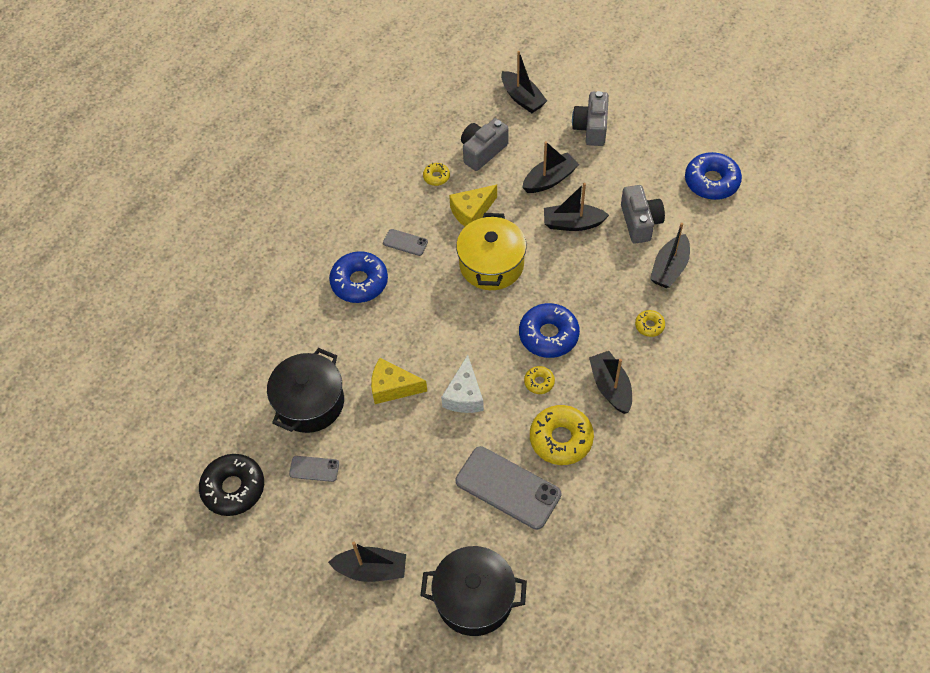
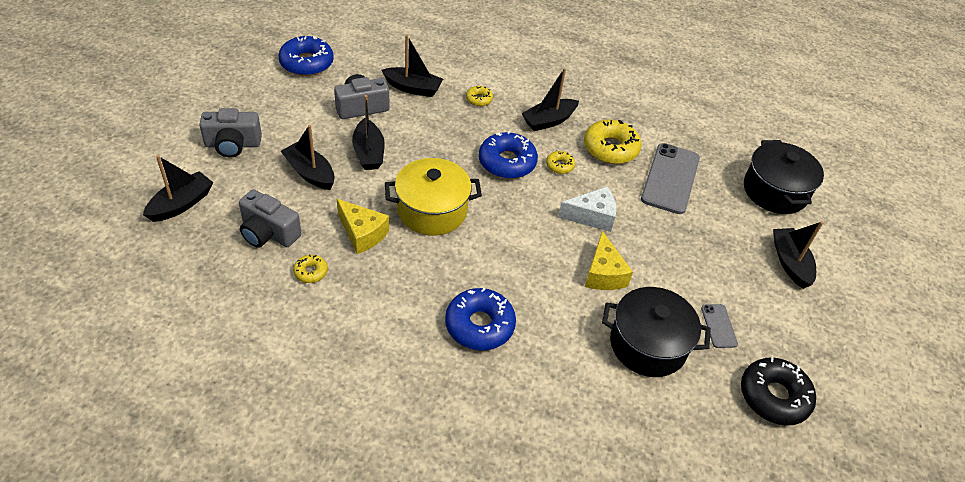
camera: 110 degrees left, 10 degrees down
grey phone [383,229,428,256] -> none

